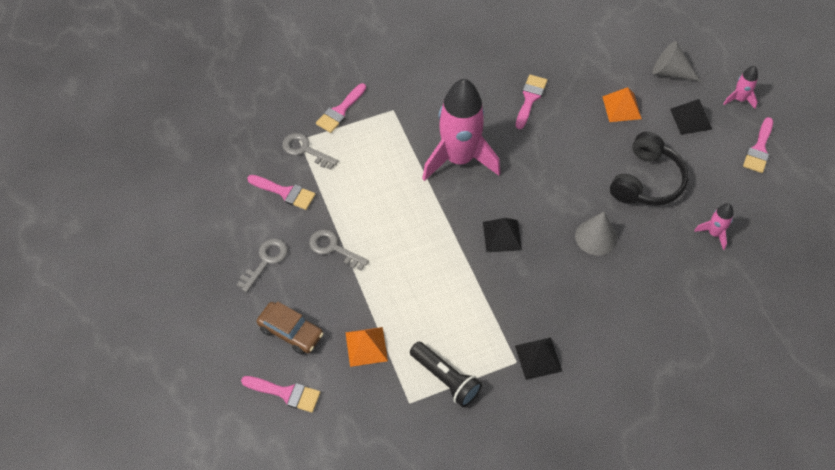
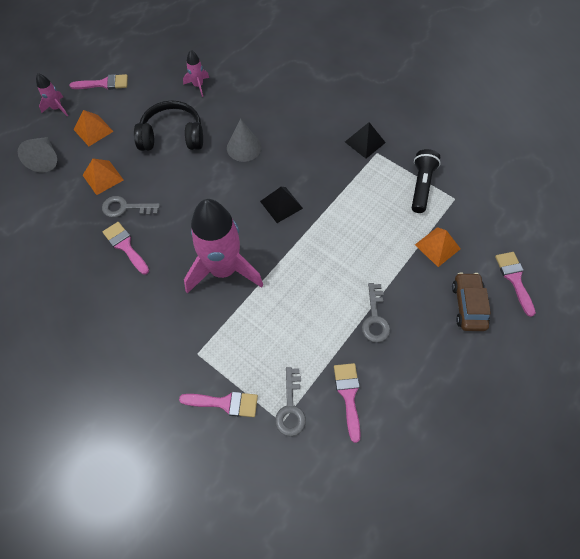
camera: 120 degrees left, 5 degrees up
grey key [237,239,288,292] -> grey key moved to [102,196,160,217]
pink brush [516,74,547,129] -> pink brush turned 60 degrees clockwise [102,222,149,275]
black pyramid [670,99,713,135] -> orange pyramid [73,110,114,146]

